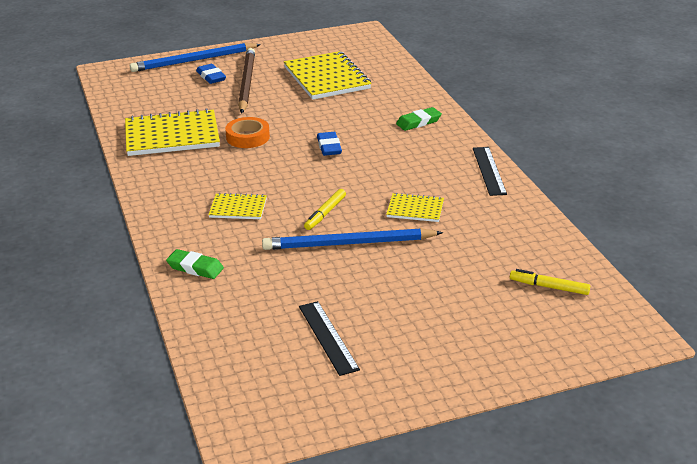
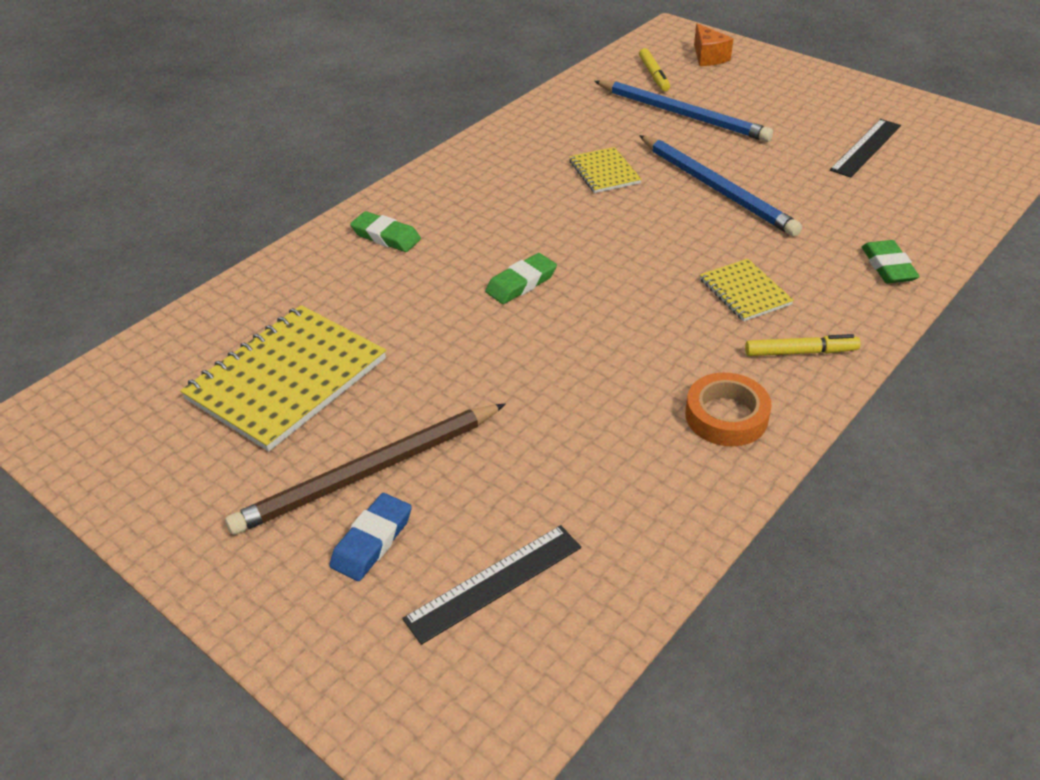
camera: 120 degrees left, 10 degrees up
yellow notebook [125,108,220,156] -> none
blue pencil [130,43,261,72] -> blue pencil moved to [594,80,773,142]
orange tape [225,117,270,148] -> orange tape moved to [685,373,772,446]
yellow marker [304,189,346,230] -> yellow marker moved to [745,334,861,356]
blue eraser [317,132,342,156] -> green eraser [485,253,557,304]
black ruler [473,147,507,196] -> black ruler moved to [402,525,581,645]
none -> orange cheese [694,24,733,66]

